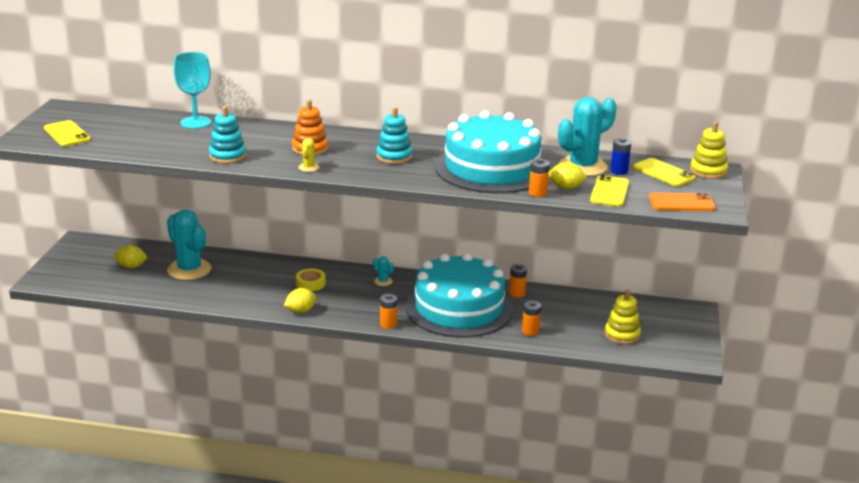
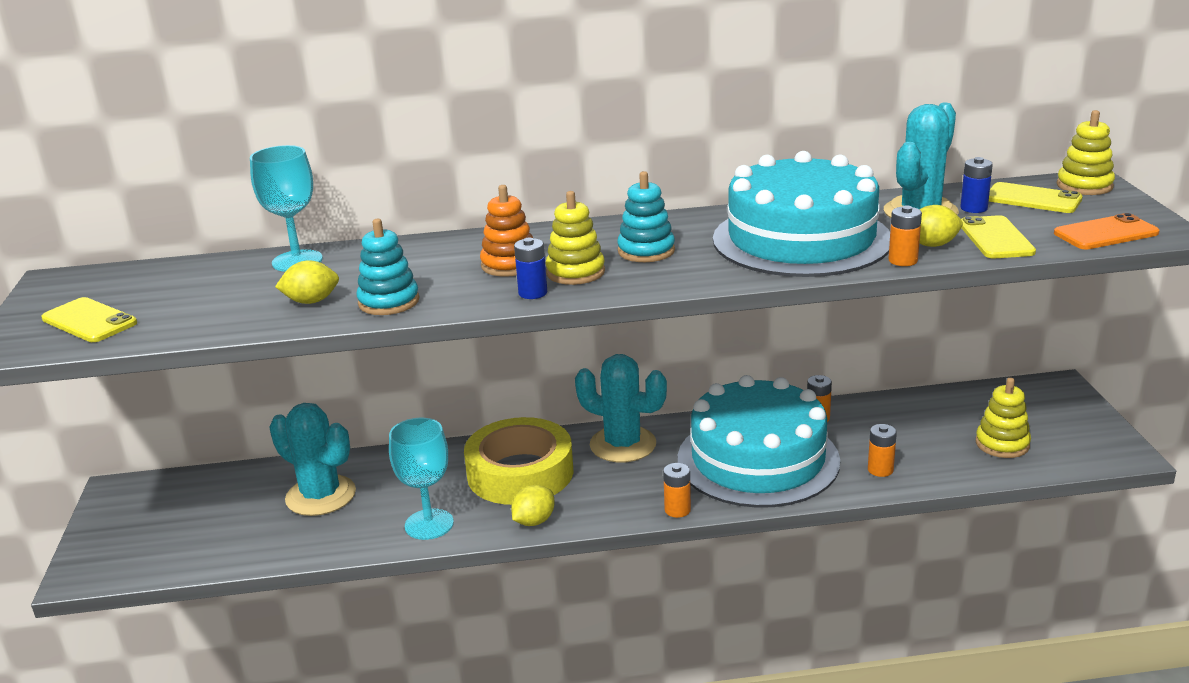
camera: 15 degrees left, 0 degrees up
yellow lemon [113,245,147,268] -> yellow lemon moved to [275,260,339,304]
yellow tape [296,269,326,291] -> yellow tape [464,417,574,505], size x2.33
yellow cactus [299,138,319,172] -> blue battery [514,238,547,299]
turquoise cactus [373,256,394,286] -> turquoise cactus [575,354,667,462], size x2.35
none -> turquoise goblet [389,418,454,540]
none -> yellow stacking toy [545,191,605,285]

